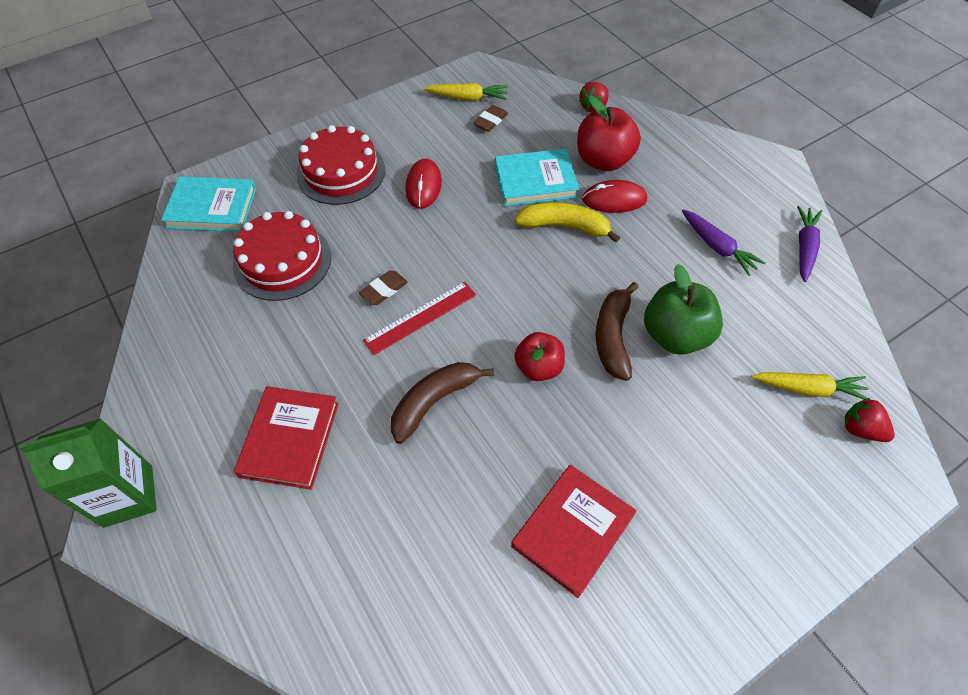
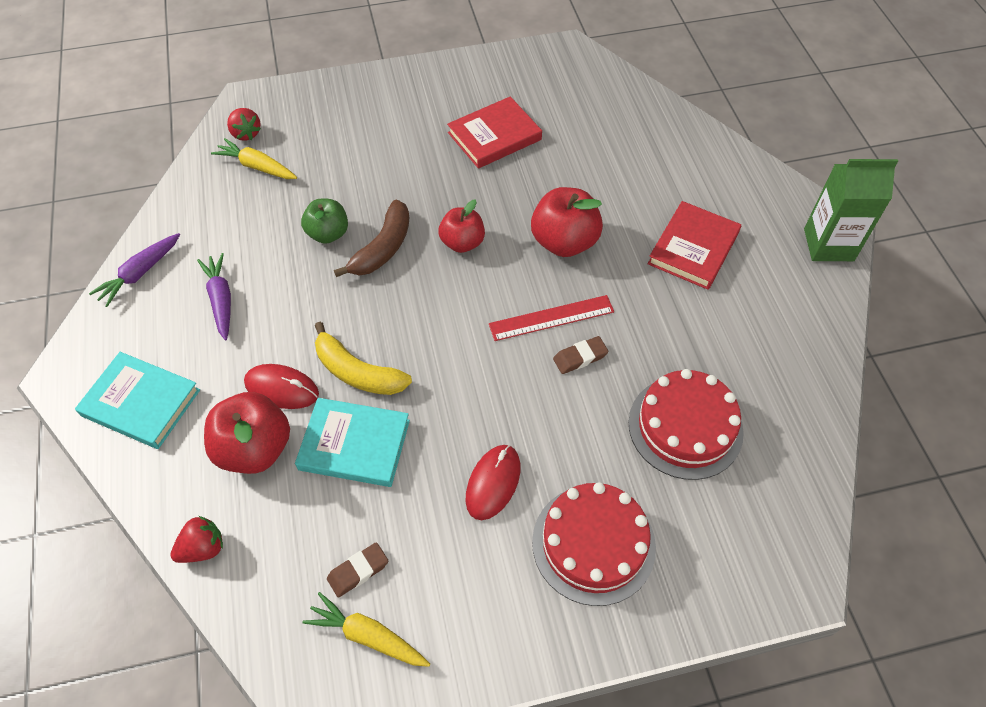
camera: 160 degrees left, 0 degrees up
turquoise book [161,176,256,232] -> turquoise book moved to [75,352,200,449]
brown banana [390,362,494,444] -> red apple [531,187,603,257]
green apple [644,264,723,355] -> green apple [301,199,348,244], size x0.66

